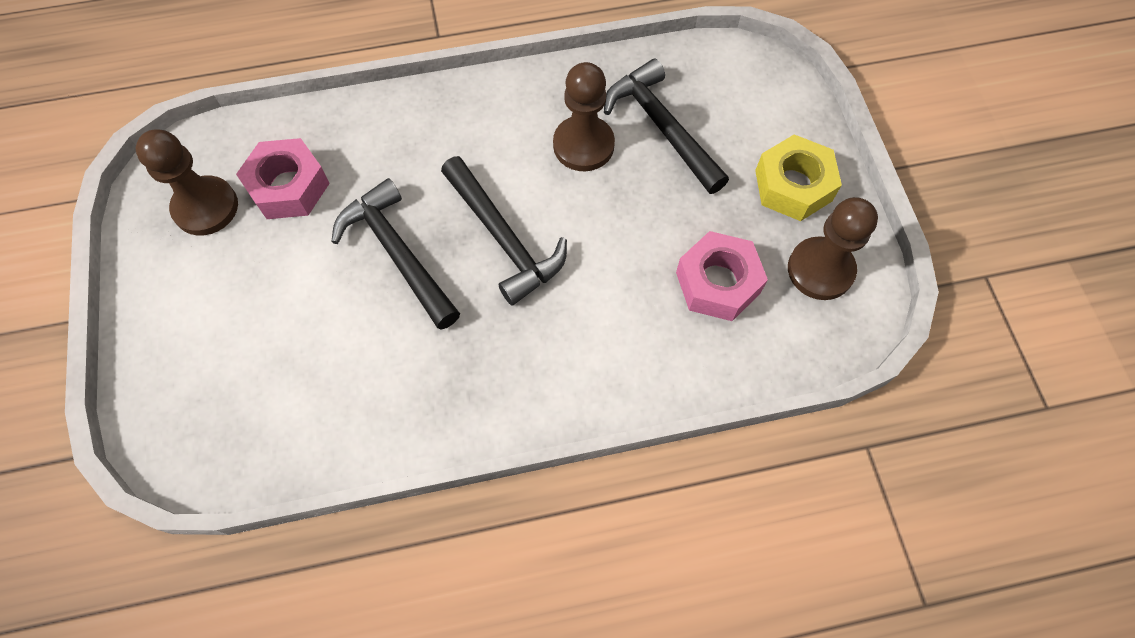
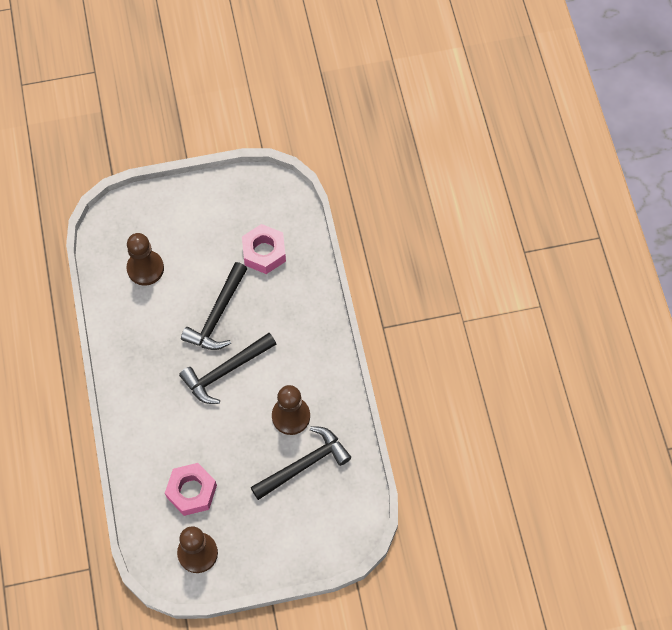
camera: 90 degrees right, 0 degrees up
brown pawn [136,130,238,235] -> brown pawn moved to [126,233,164,286]
black hammer [331,178,460,330] -> black hammer turned 150 degrees clockwise [181,262,247,350]
yellow nut [755,134,842,221] -> none

